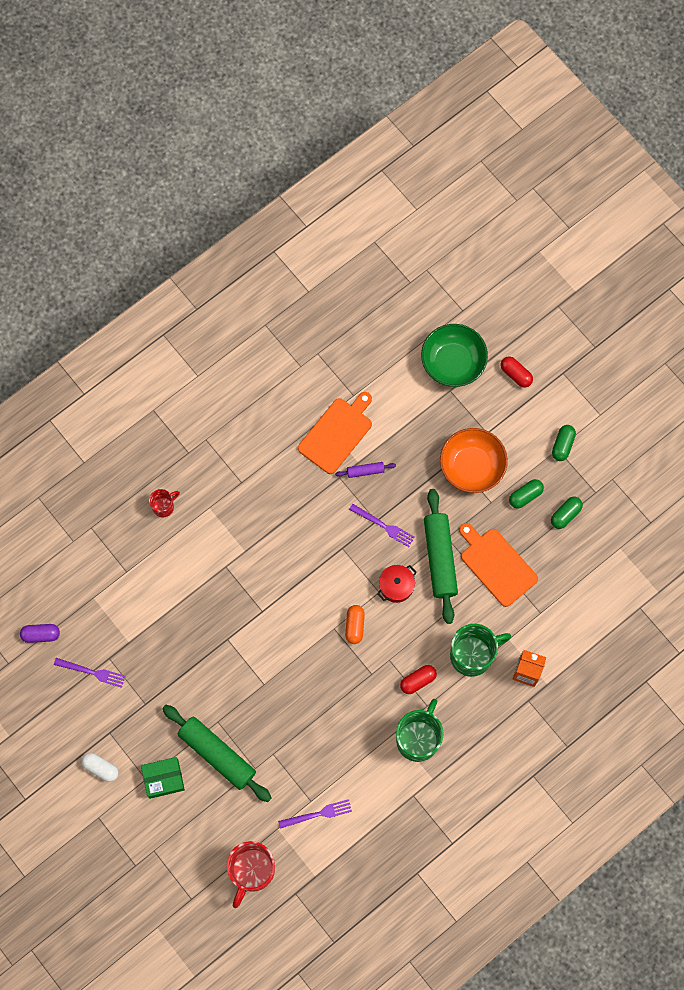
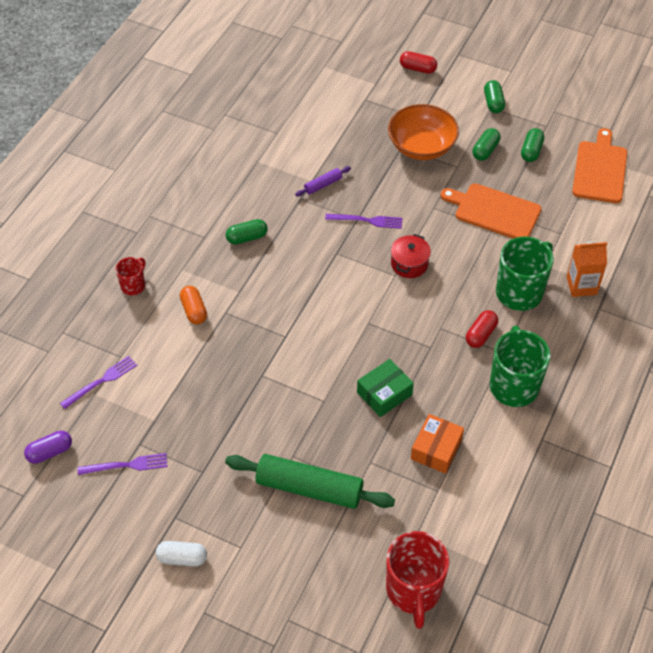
camera: 25 degrees left, 20 degrees down
green box [141,757,185,799] -> green box moved to [357,359,414,417]
purple fork [278,799,352,829] -> purple fork moved to [60,356,137,409]
orange cutting board [298,392,372,474] -> orange cutting board moved to [572,128,627,203]
orange capsule [345,605,365,644] -> orange capsule moved to [180,286,207,324]
green bowl [421,324,488,387] -> none
green rolling pin [424,489,458,624] -> none
none -> green capsule [226,219,268,245]
none -> orange box [411,414,464,474]

